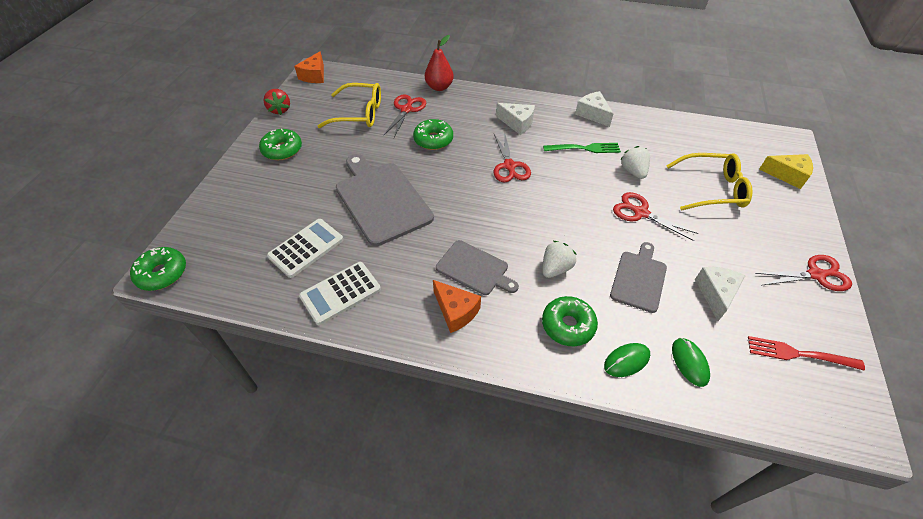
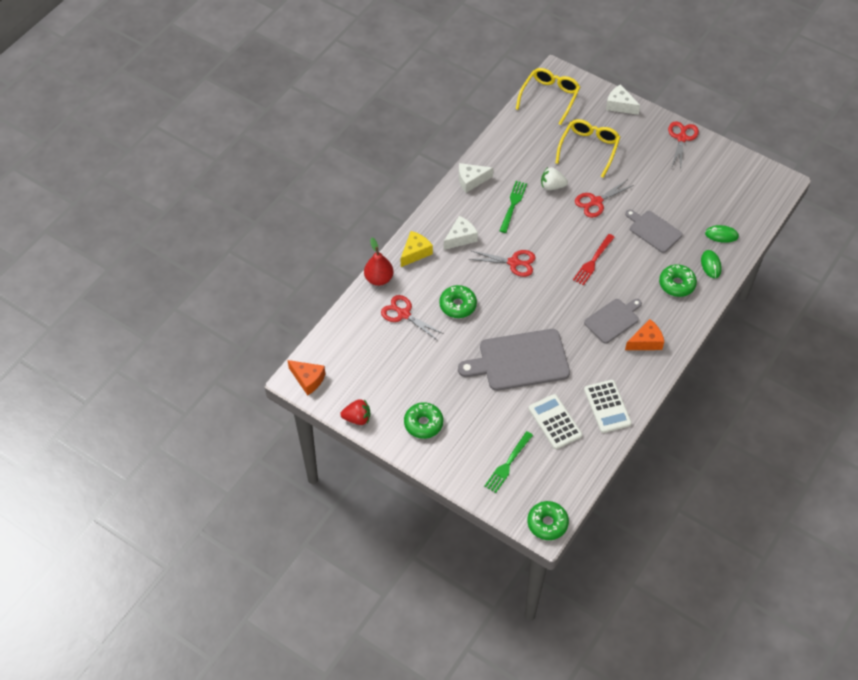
camera: 70 degrees left, 5 degrees up
yellow glasses [318,83,381,128] -> yellow glasses moved to [516,68,580,125]
white strawberry [542,241,577,278] -> none
white cheese [695,267,746,321] -> white cheese moved to [606,84,640,115]
red fork [748,336,865,371] -> red fork moved to [573,234,615,286]
yellow cheese [759,154,813,189] -> yellow cheese moved to [401,231,433,267]
none -> green fork [484,431,533,493]

